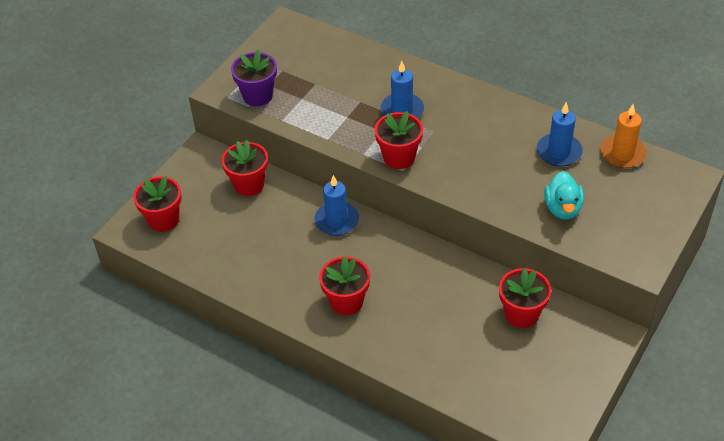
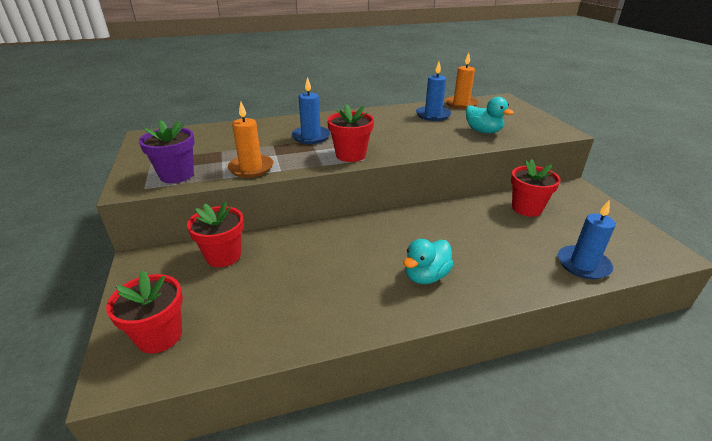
camera: 50 degrees left, 15 degrees down
blue candle [314,175,359,236] -> blue candle moved to [558,200,615,280]
red flower pot [319,256,370,315] -> turquoise duck [403,239,454,284]
none -> orange candle [227,102,274,178]

